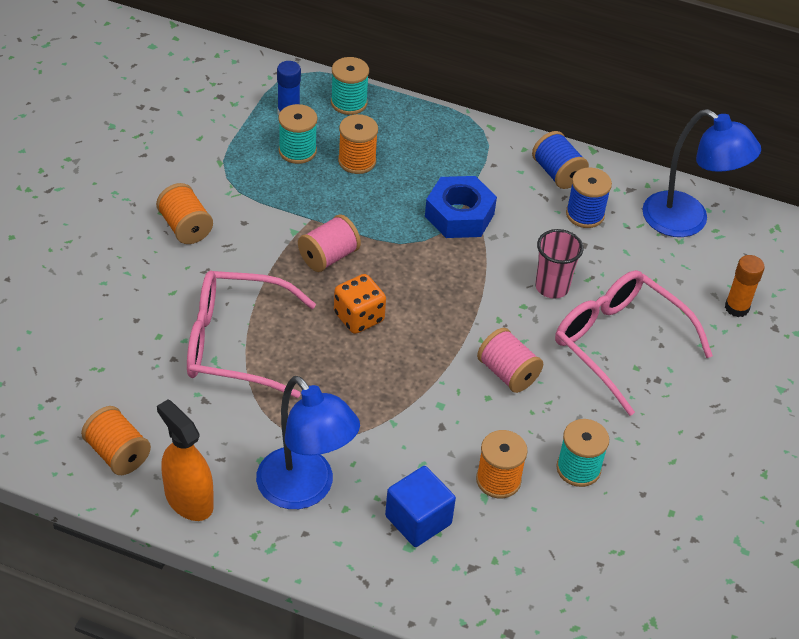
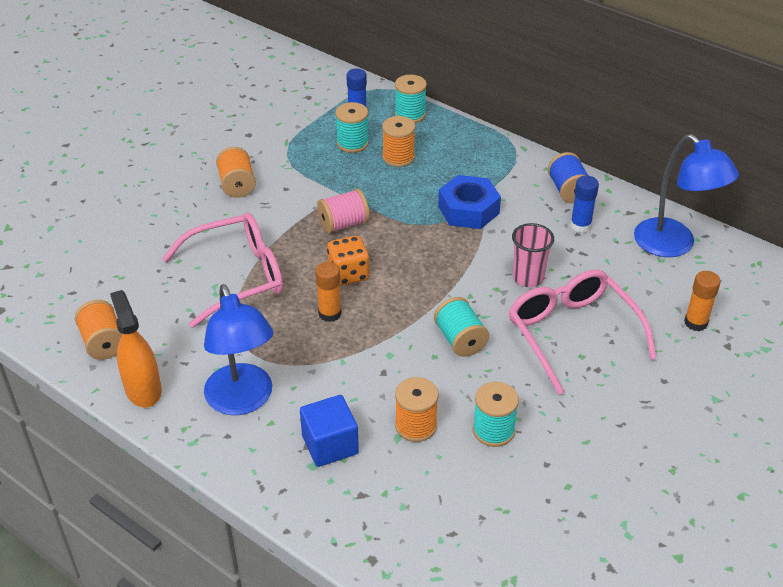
camera: 20 degrees right, 5 degrees down
pink glasses [187,271,316,398] -> pink glasses turned 135 degrees clockwise [162,213,283,328]
pink spool [477,328,543,393] -> turquoise spool [434,297,489,357]
blue spool [566,168,612,228] -> blue glue stick [570,176,599,233]
none -> orange glue stick [315,262,342,322]

